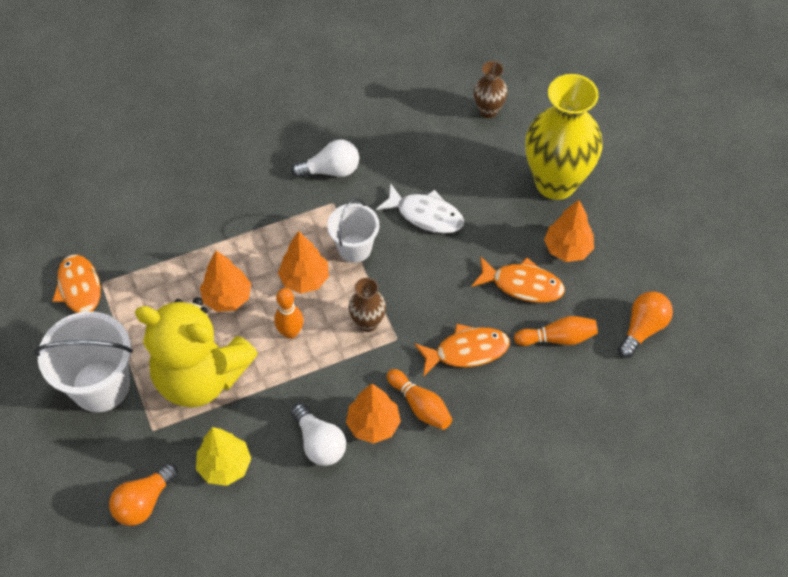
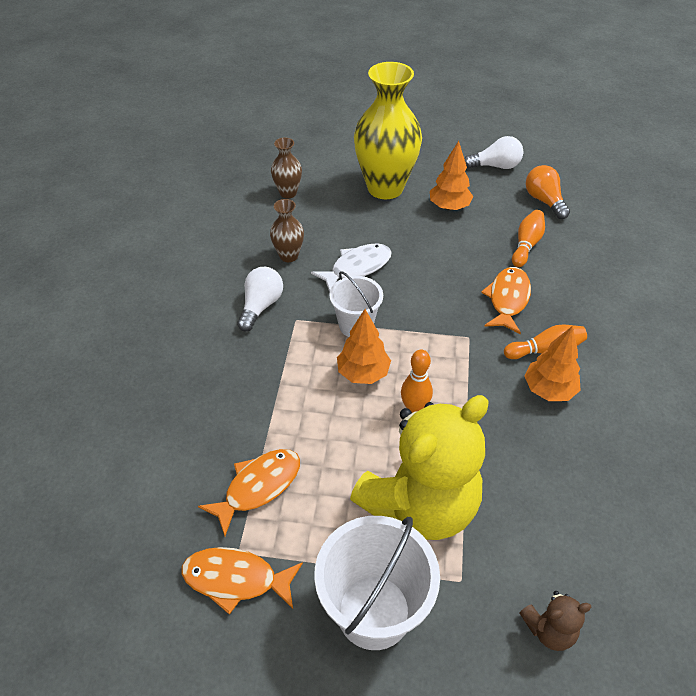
camera: 60 degrees left, 10 degrees down
orange light bulb [109,463,178,526] -> brown teddy bear [519,591,592,651]
yellow tree [196,427,251,486] -> none
orange tree [200,251,251,312] -> none
white light bulb [291,403,346,466] -> white light bulb moved to [464,136,524,169]
brown vase [348,278,386,332] -> brown vase moved to [270,199,304,262]
orange fish [472,256,565,303] -> orange fish moved to [198,449,300,536]

